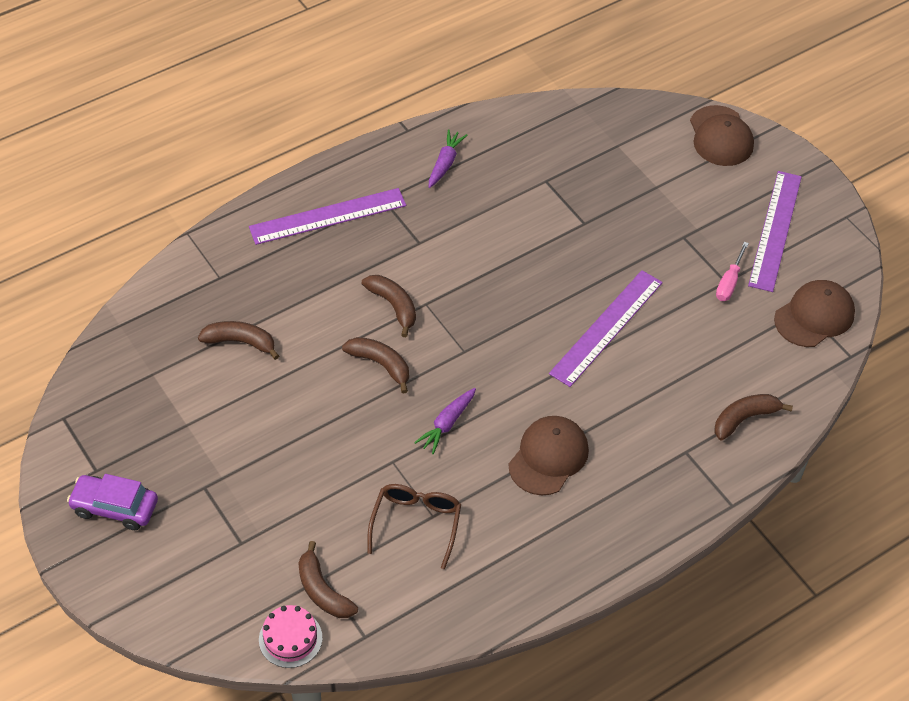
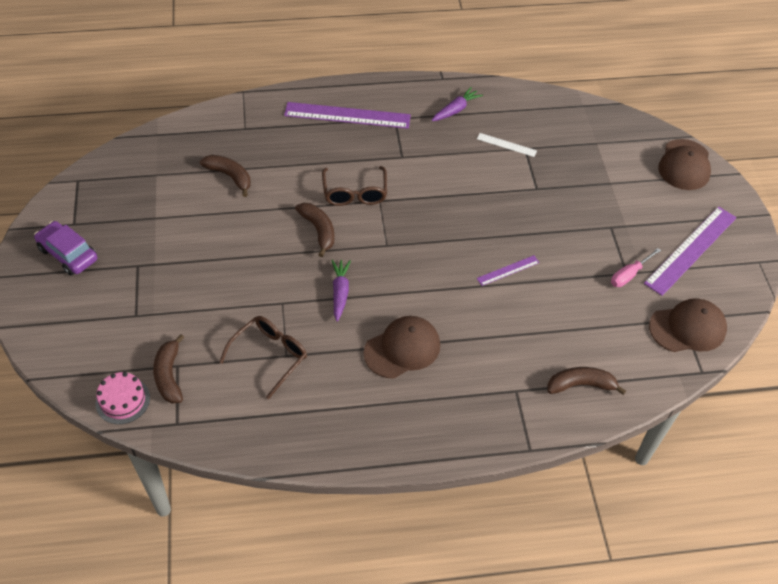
camera: 25 degrees right, 0 degrees up
brown banana [362,275,416,337] -> brown glasses [322,166,387,206]
purple carrot [414,388,476,454] -> purple carrot turned 120 degrees clockwise [331,260,351,322]
purple ruler [549,270,663,387] -> purple ruler [477,255,540,286], size x0.48
none -> white ruler [477,133,537,157]

